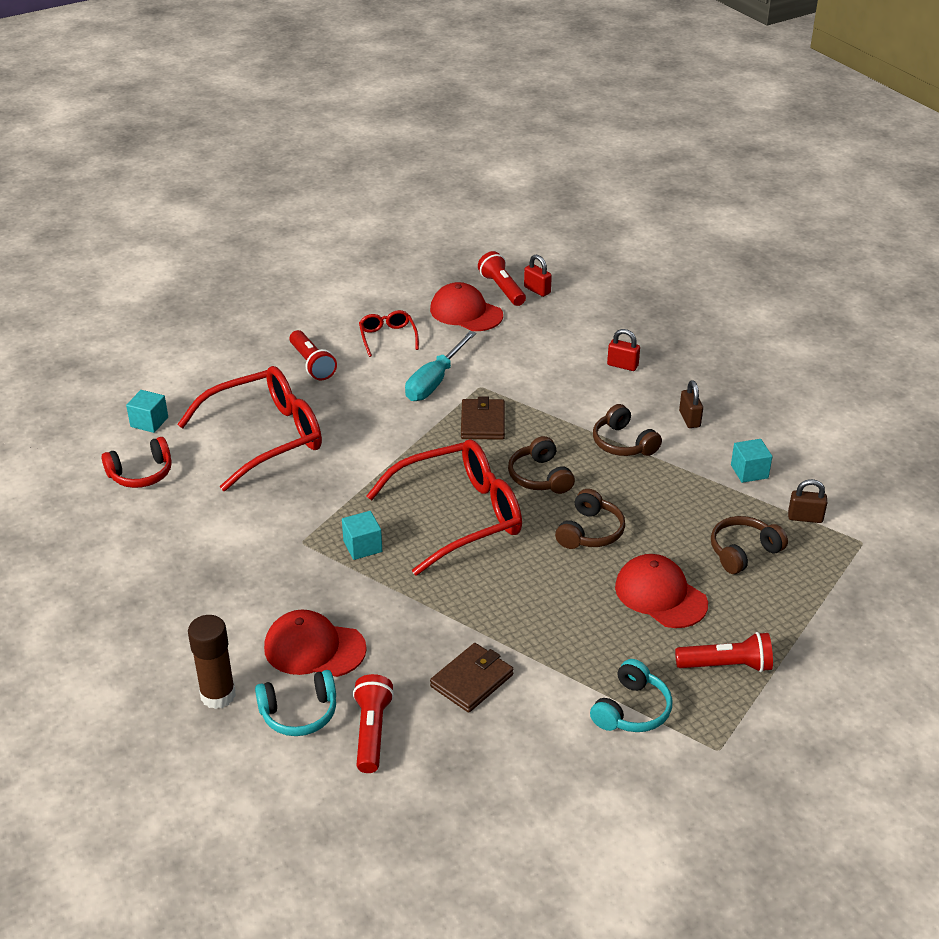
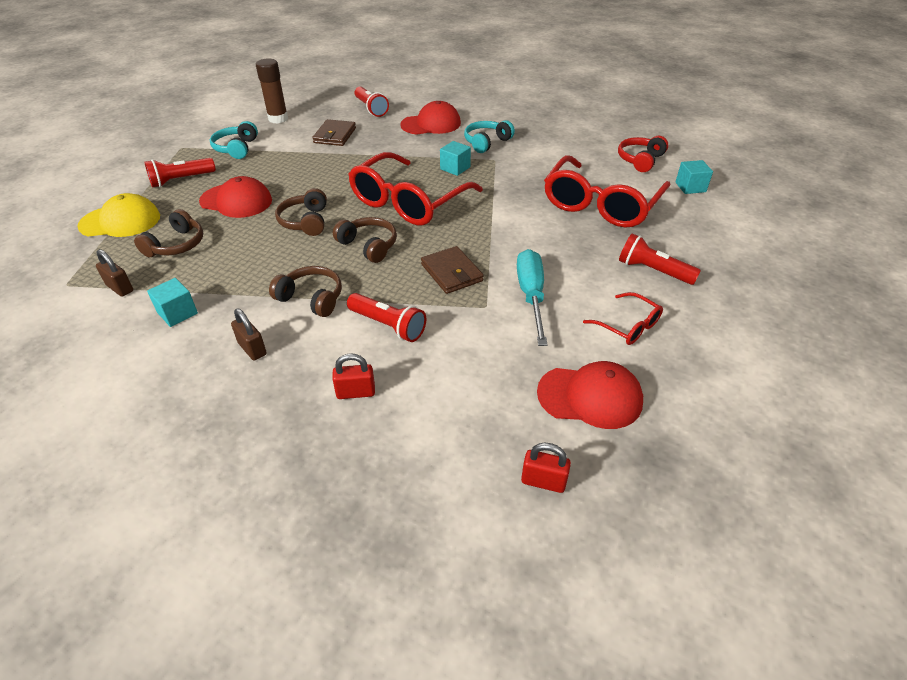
camera: 150 degrees right, 5 degrees up
brown glue stick [188,615,236,709] -> brown glue stick moved to [256,58,288,124]
turquoise headphones [255,670,336,736] -> turquoise headphones moved to [464,120,515,153]
red flashlight [478,251,526,306] -> red flashlight moved to [347,293,426,342]
brown padlock [788,479,827,523] -> brown padlock turned 60 degrees clockwise [96,249,133,297]
none -> yellow cap [77,193,160,237]

